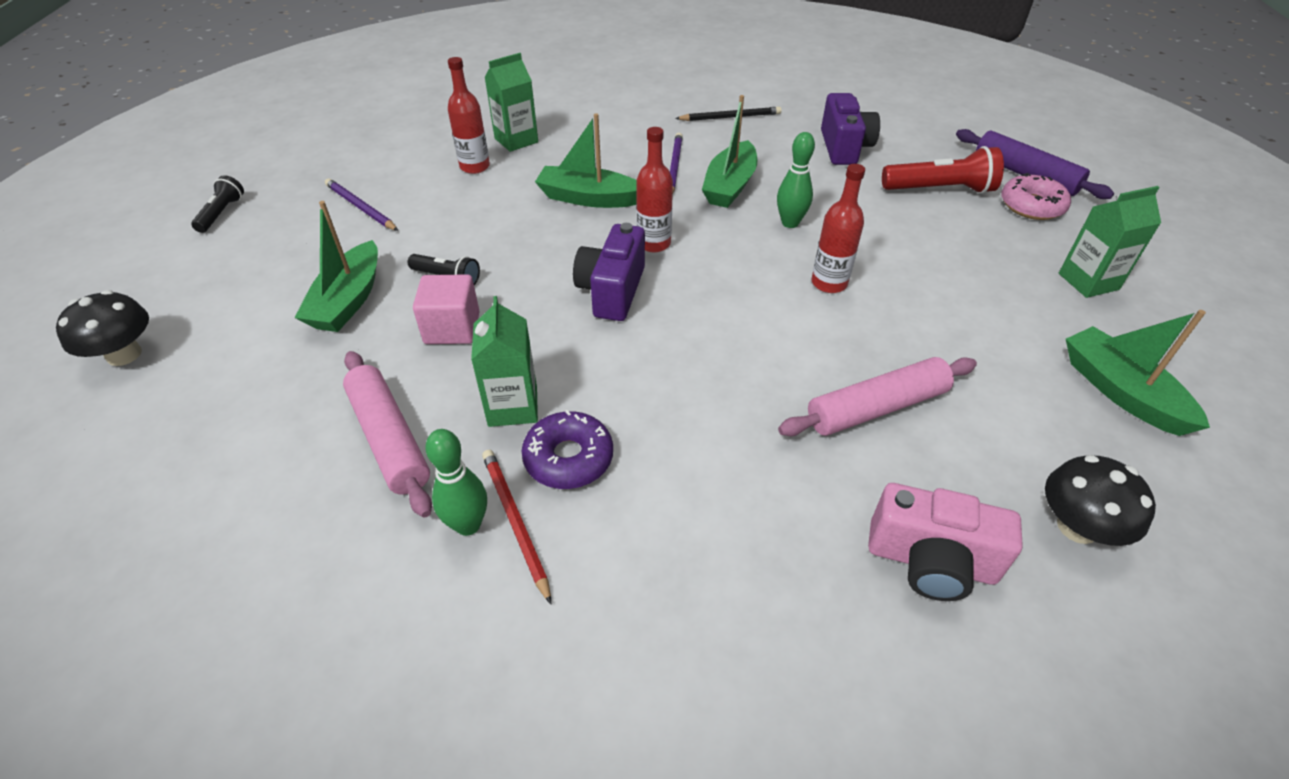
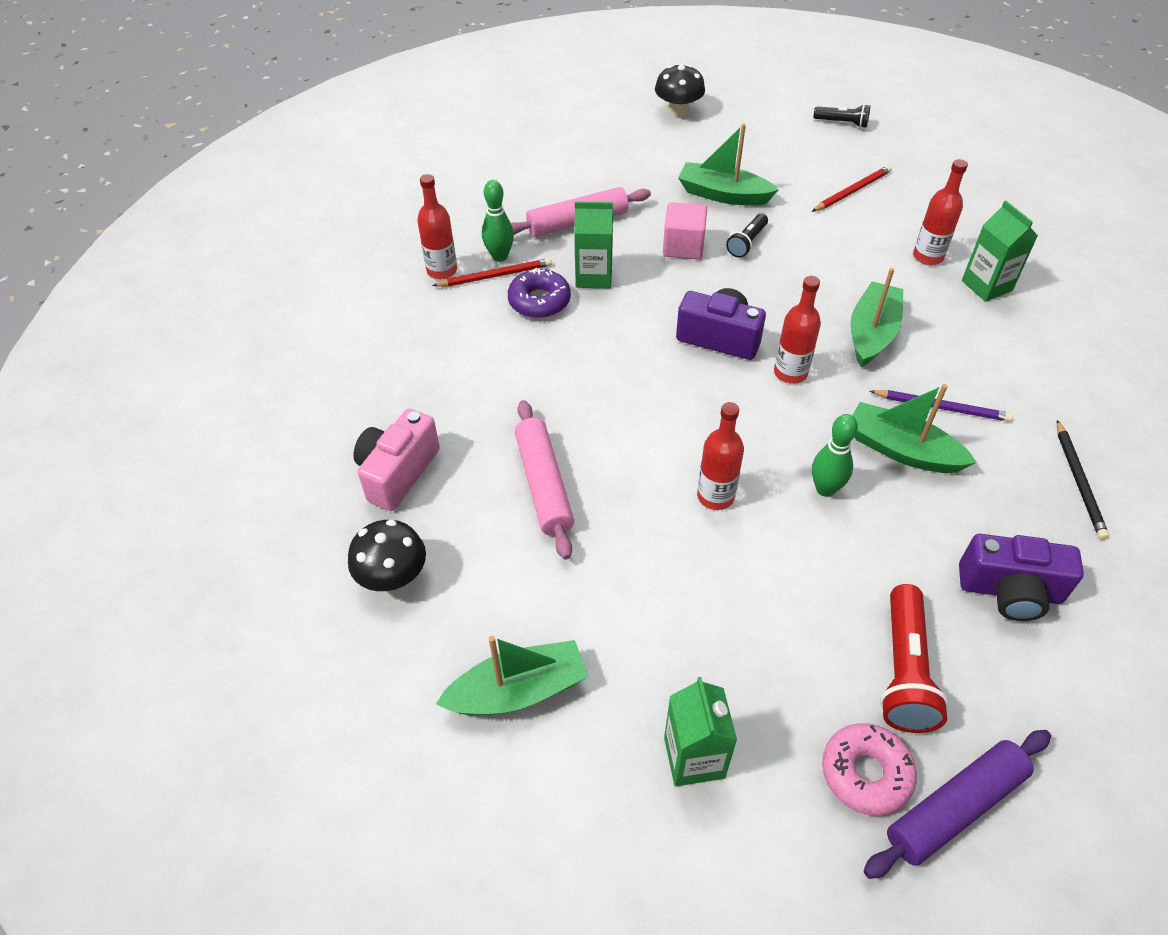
camera: 100 degrees right, 5 degrees up
purple pencil [325,178,398,231] -> red pencil [812,165,892,212]
none -> red bottle [417,174,457,279]

